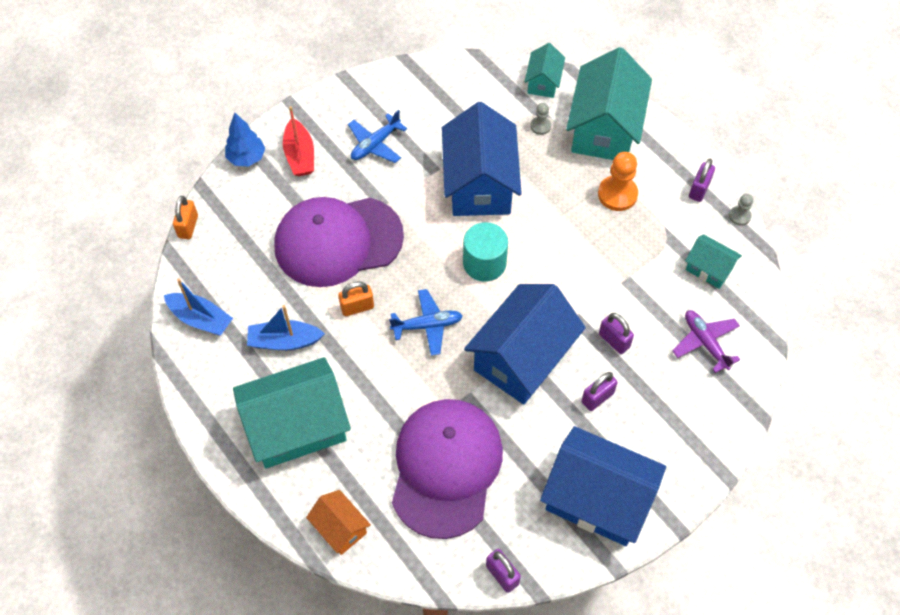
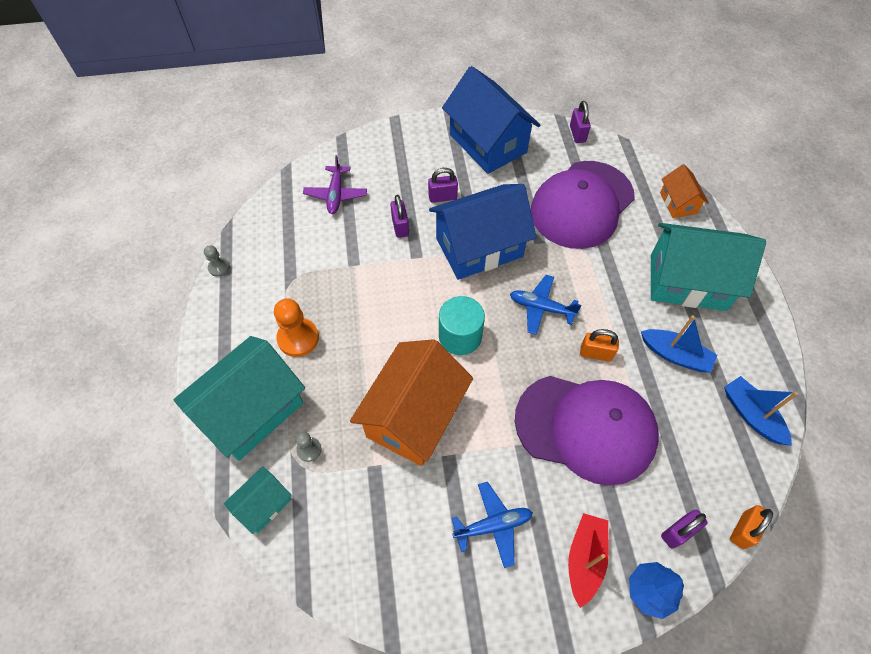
camera: 150 degrees left, 0 degrees up
blue house [442,102,522,216] -> orange house [350,339,473,466]
turquoise house [685,234,742,289] -> none
purple padlock [689,159,715,202] -> purple padlock moved to [661,509,708,549]

